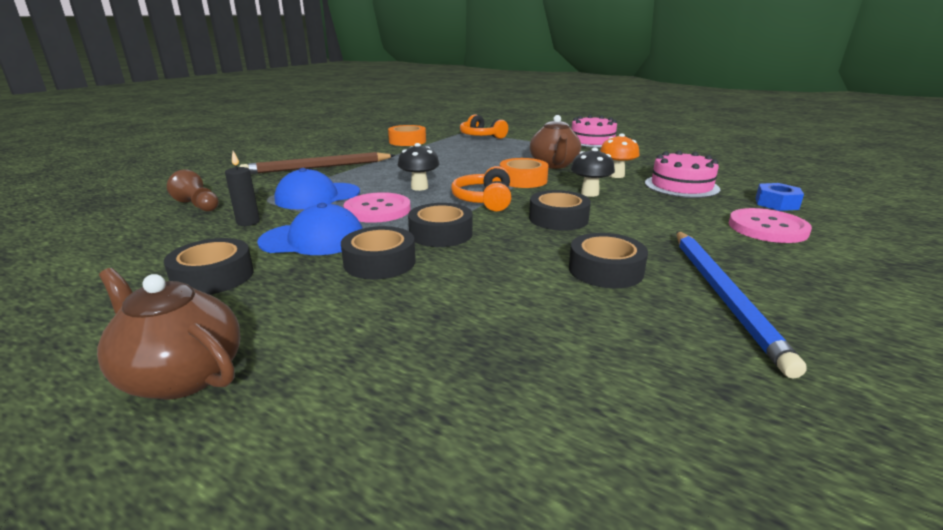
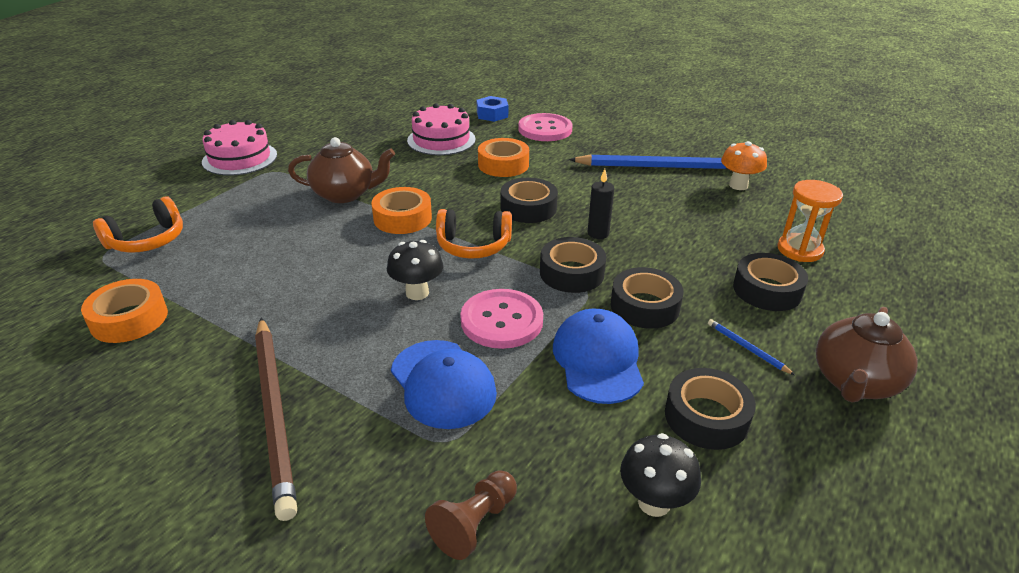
camera: 90 degrees left, 10 degrees up
black candle [225,151,260,226] -> black candle moved to [588,169,614,239]
black tape [569,233,648,288] -> black tape moved to [733,253,808,311]
black mushroom [571,148,615,197] -> black mushroom moved to [620,433,701,517]
orange mushroom [600,134,640,178] -> orange mushroom moved to [721,141,767,190]
none -> orange tape [478,138,529,177]
none -> blue pencil [708,319,795,375]
none -> orange hourglass [777,180,843,262]

